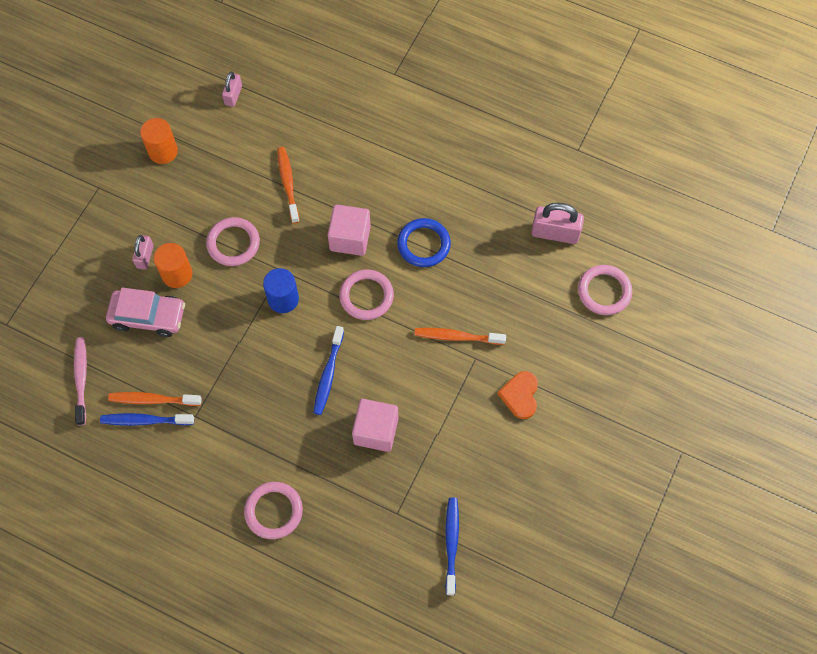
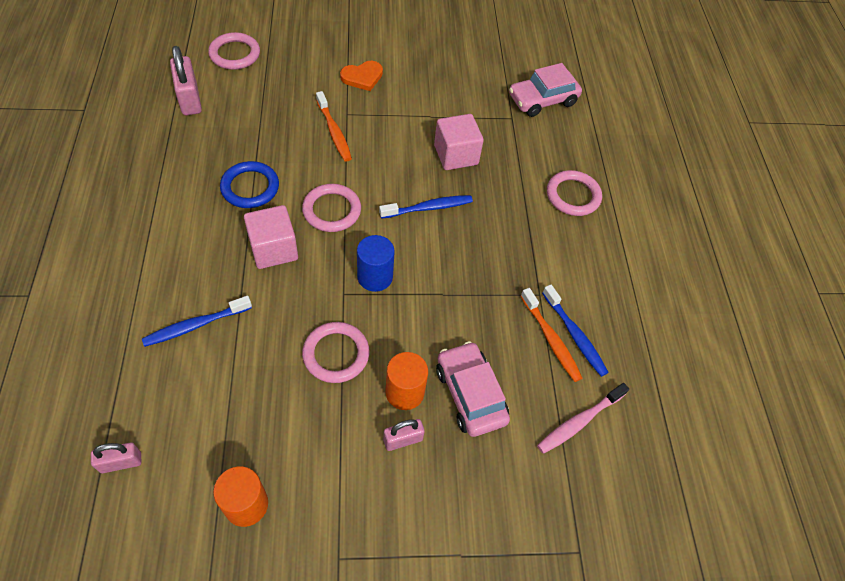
camera: 125 degrees left, 10 degrees down
orange toothbrush [277,147,300,224] -> none
blue toothbrush [445,498,459,595] -> blue toothbrush moved to [142,296,252,347]
none -> pink car [509,63,582,117]

